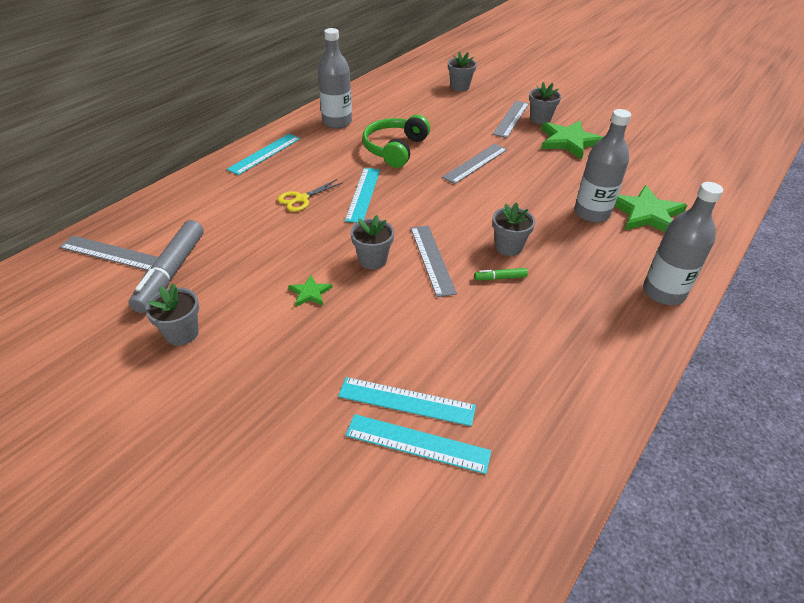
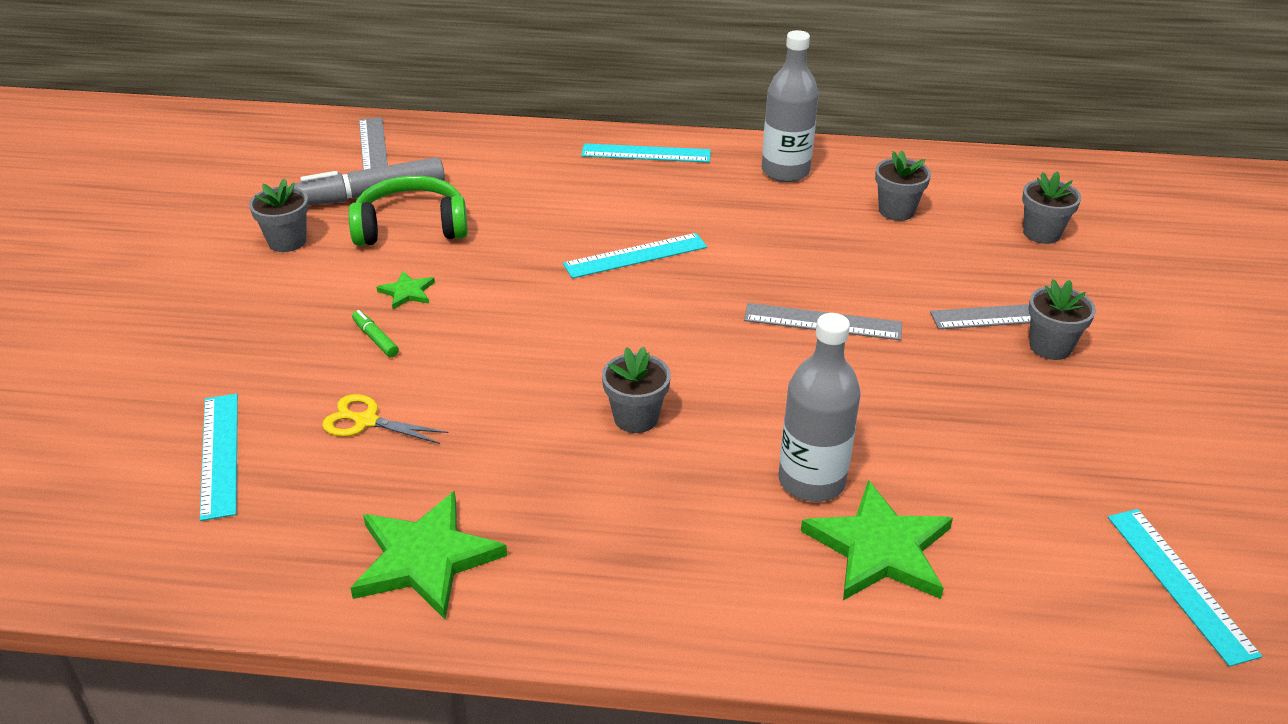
camera: 60 degrees right, 5 degrees down
yellow scissors [277,179,342,212] -> yellow scissors moved to [322,394,449,444]
turquoise ruler [338,377,476,426] -> turquoise ruler moved to [1108,509,1262,667]
grey flower pot [350,215,394,269] -> grey flower pot moved to [875,150,931,221]
green headphones [362,115,430,168] -> green headphones moved to [348,176,468,246]
grey ruler [411,225,457,297] -> none
green marker [474,268,528,280] -> green marker moved to [352,310,399,357]
green star [541,120,603,160] -> green star moved to [350,491,507,619]
grey bottle [643,182,723,305] -> none

